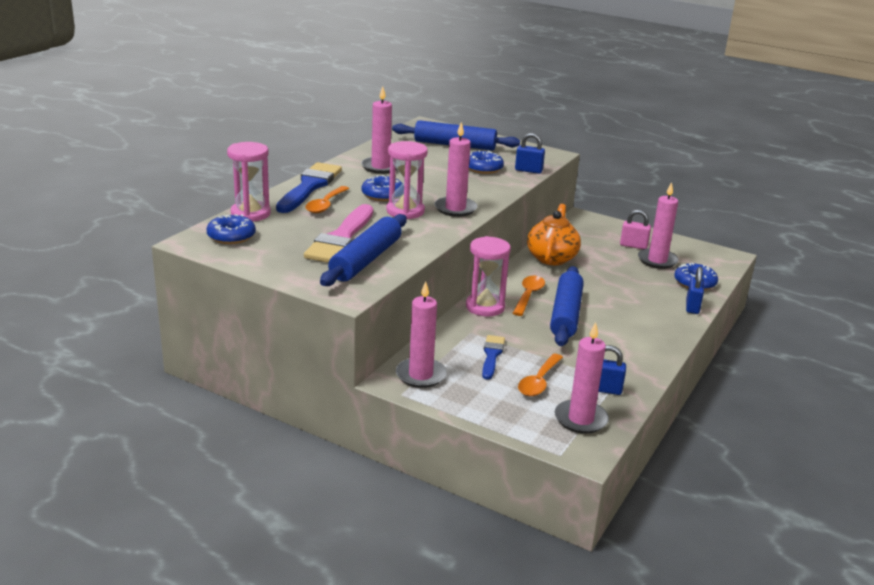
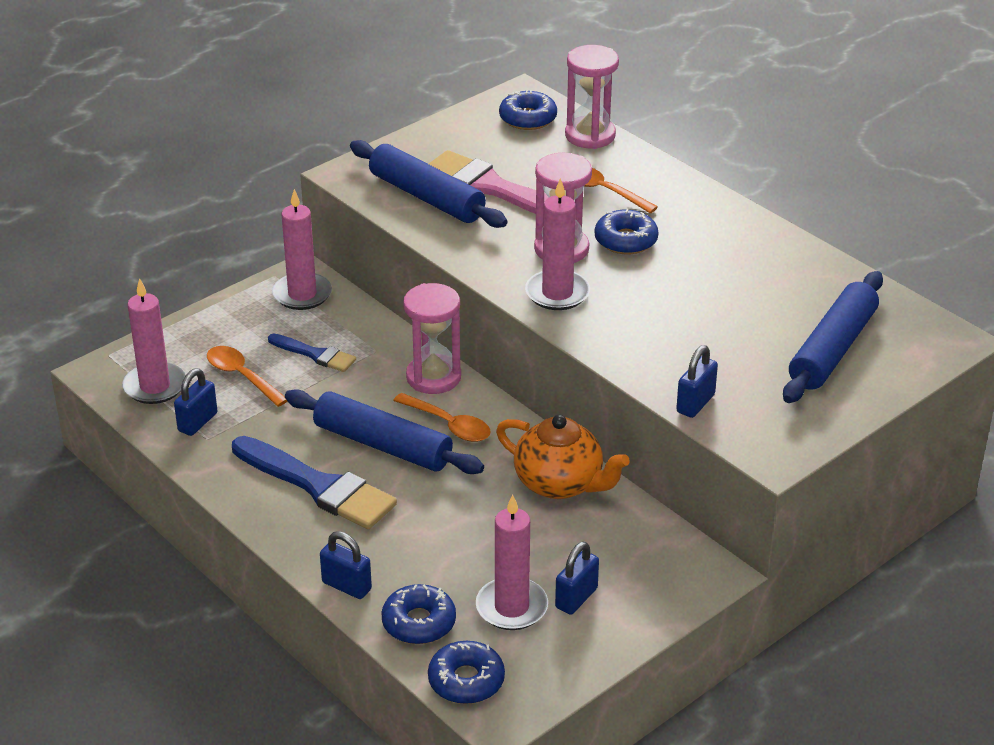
camera: 110 degrees right, 10 degrees up
blue brush [276,162,342,213] -> blue brush moved to [232,436,397,529]
pink candle [361,86,397,174] -> none
blue donut [469,150,504,174] -> blue donut moved to [428,641,505,704]
pink padlock [620,210,651,249] -> blue padlock [555,542,599,615]

